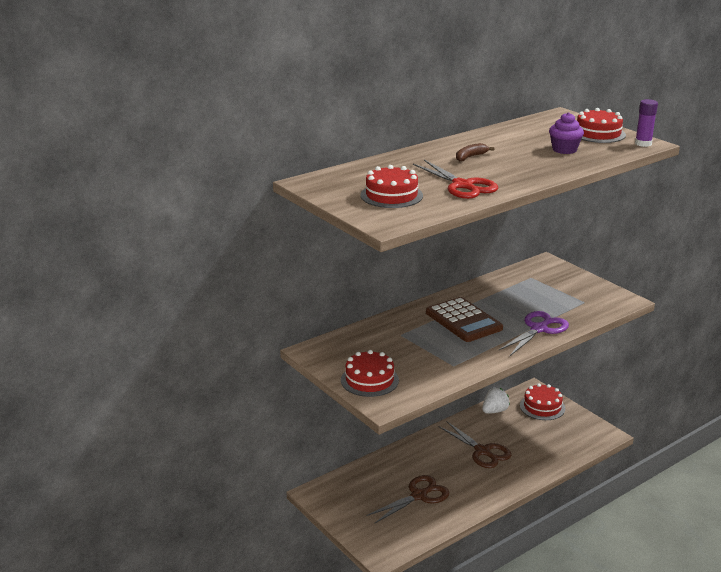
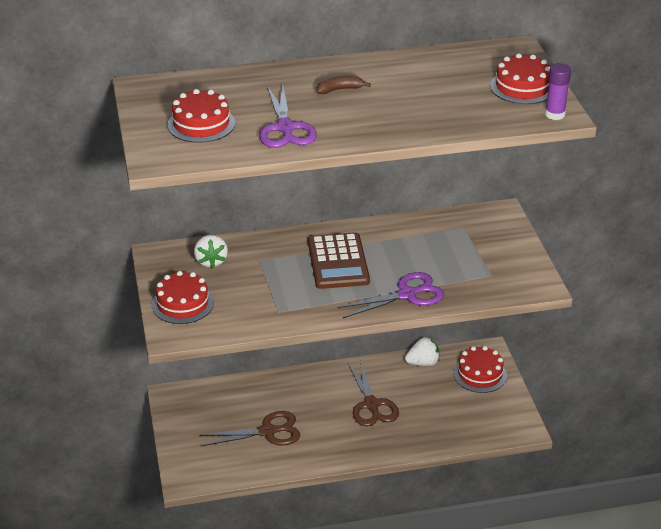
camera: 25 degrees right, 10 degrees up
red scissors [413,160,498,199] -> purple scissors [259,85,317,148]
purple cupcake [549,112,584,154] -> none
none -> white strawberry [194,235,228,268]

